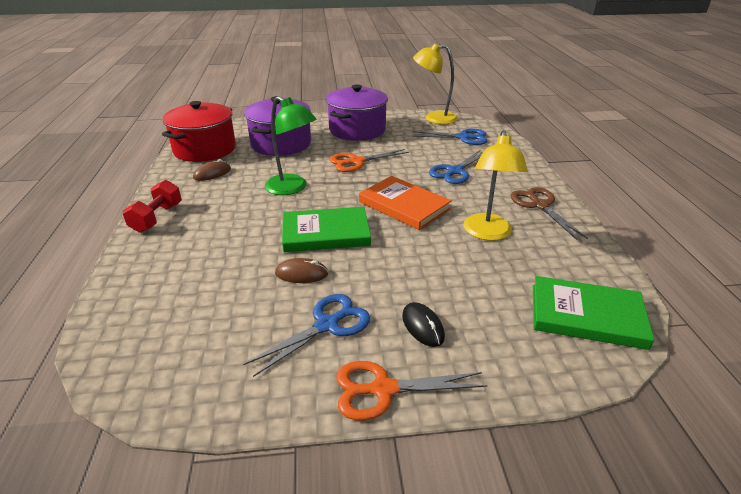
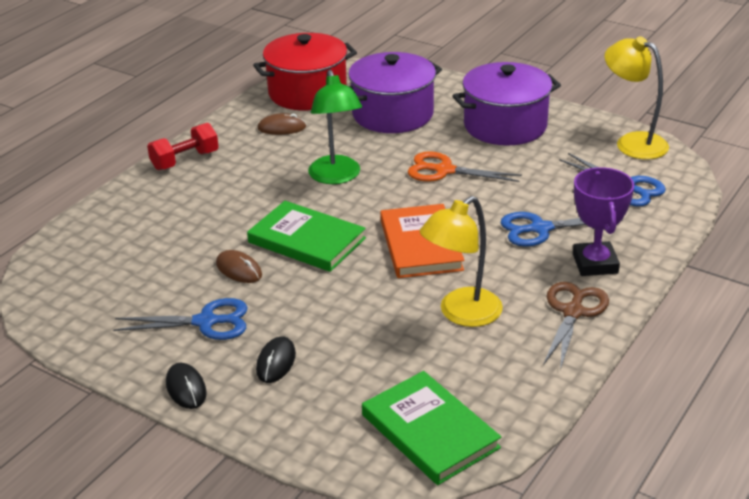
camera: 40 degrees right, 0 degrees up
orange scissors [336,361,487,421] -> black mouse [166,363,207,409]
none -> purple trophy [573,167,634,276]

